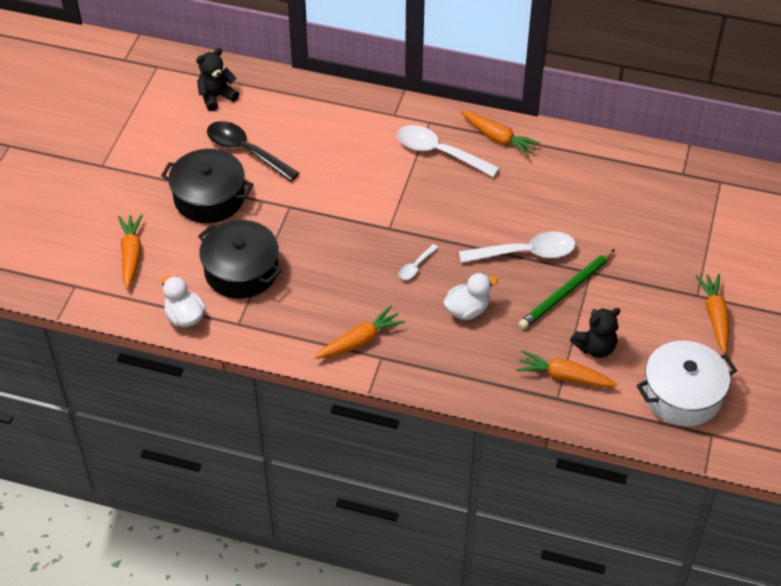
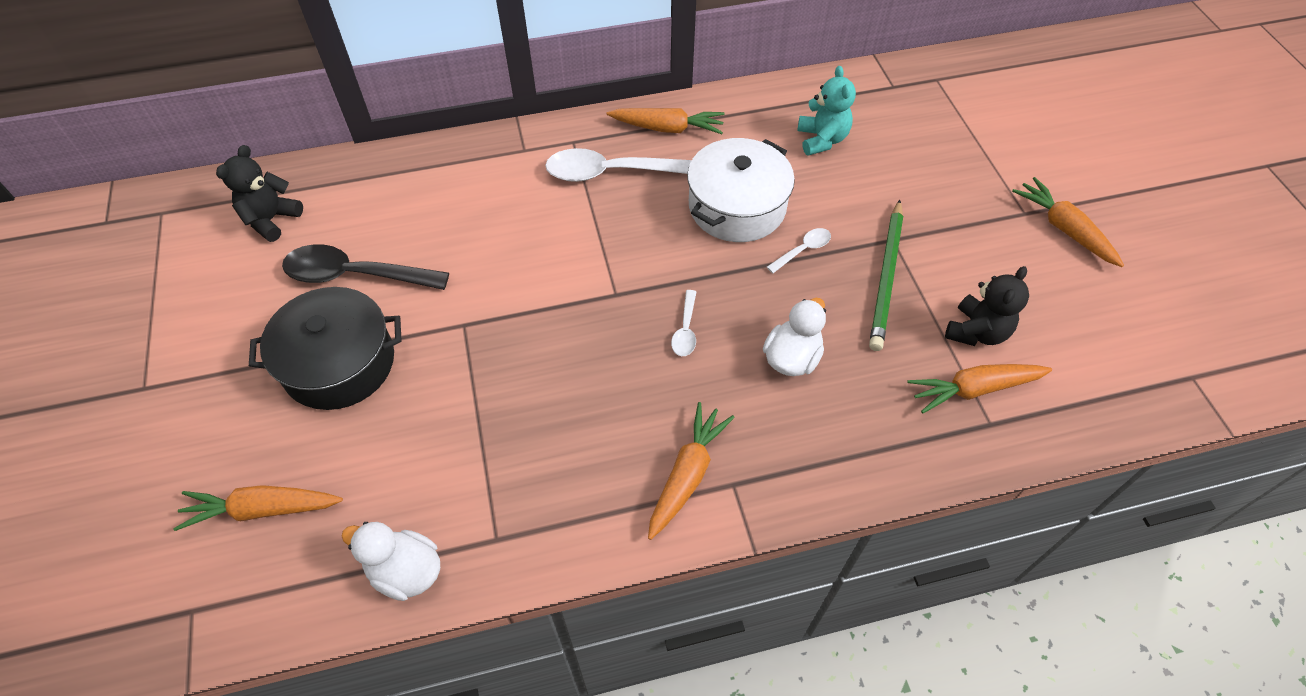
camera: 30 degrees left, 5 degrees up
orange carrot [118,214,143,289] -> orange carrot turned 60 degrees counterclockwise [173,485,343,531]
black pot [198,220,282,299] -> none
white spoon [459,231,576,263] -> white spoon [767,228,831,273], size x0.49
white pot [637,340,737,426] -> white pot moved to [687,138,795,242]
none -> turquoise teddy bear [797,66,856,156]

